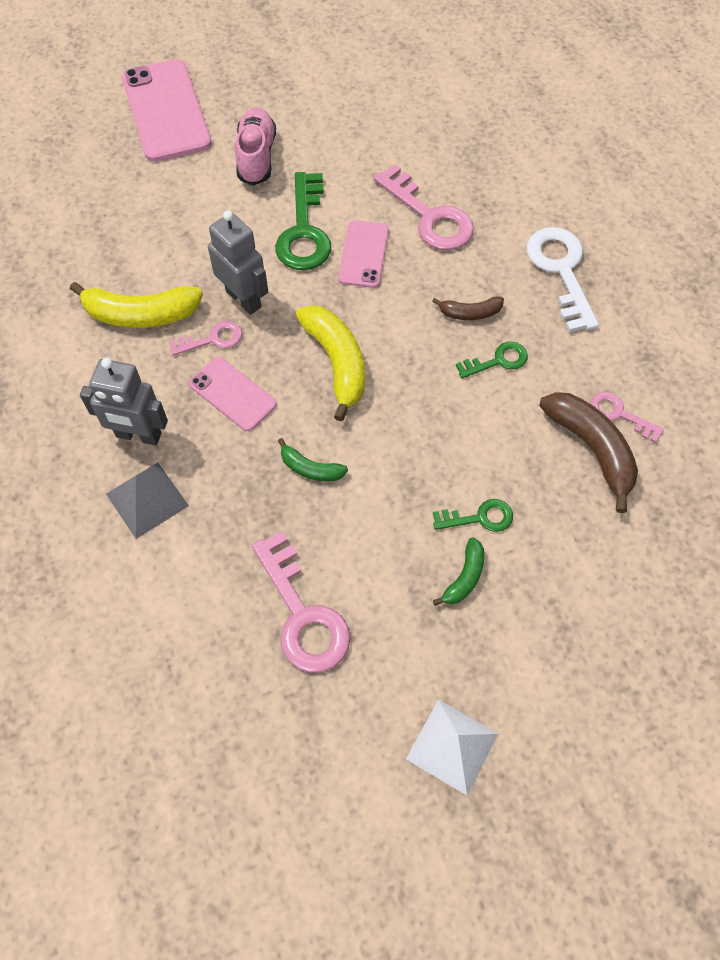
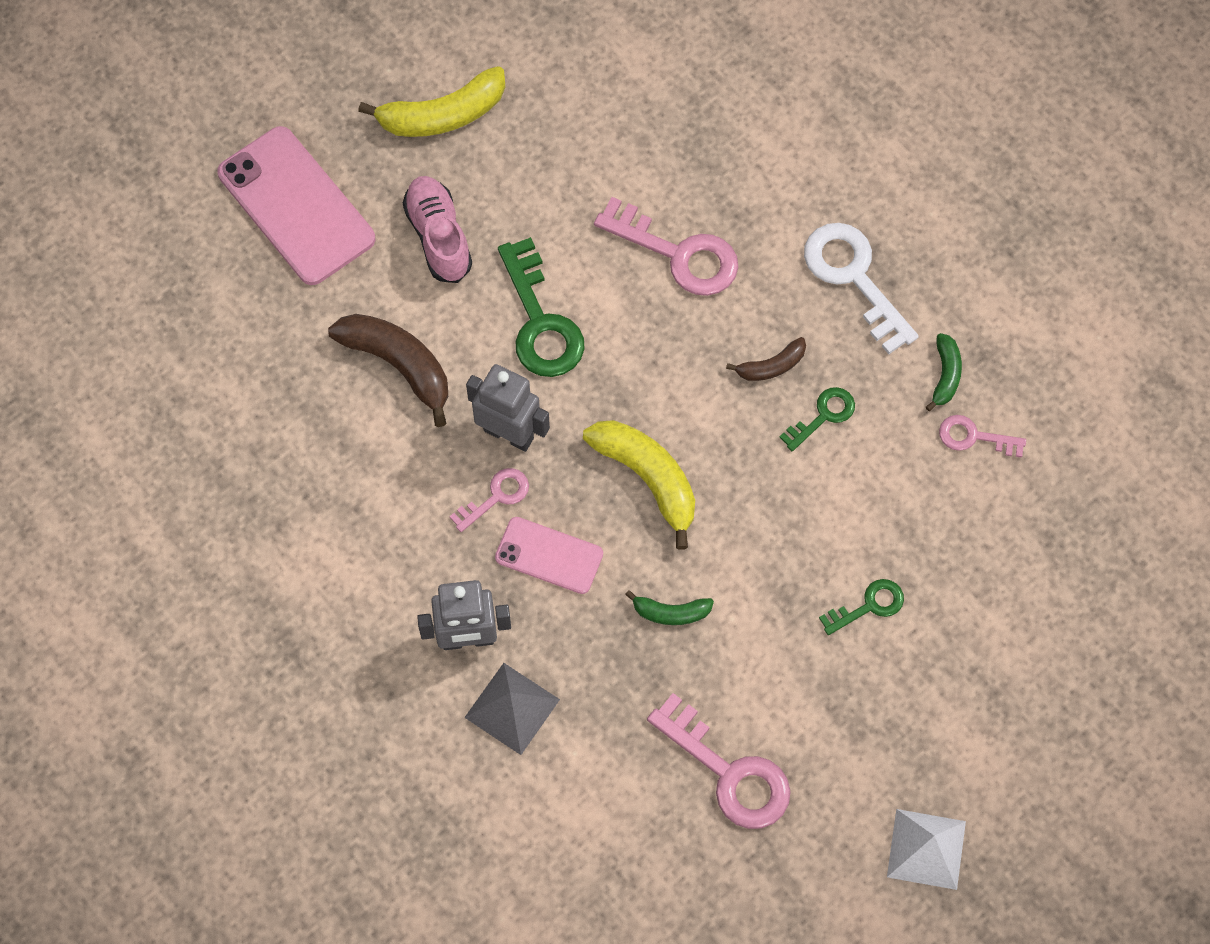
camera: 20 degrees left, 5 degrees up
yellow banana [70,282,203,328] -> yellow banana moved to [358,66,505,137]
pink phone [338,220,389,288] -> none
green banana [433,537,484,606] -> green banana moved to [926,333,962,411]
brown banana [539,392,638,513] -> brown banana moved to [328,314,448,427]

